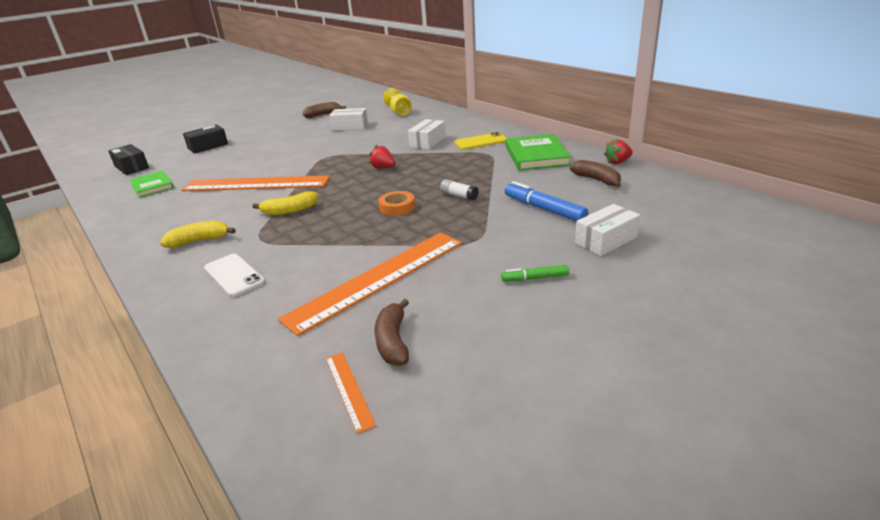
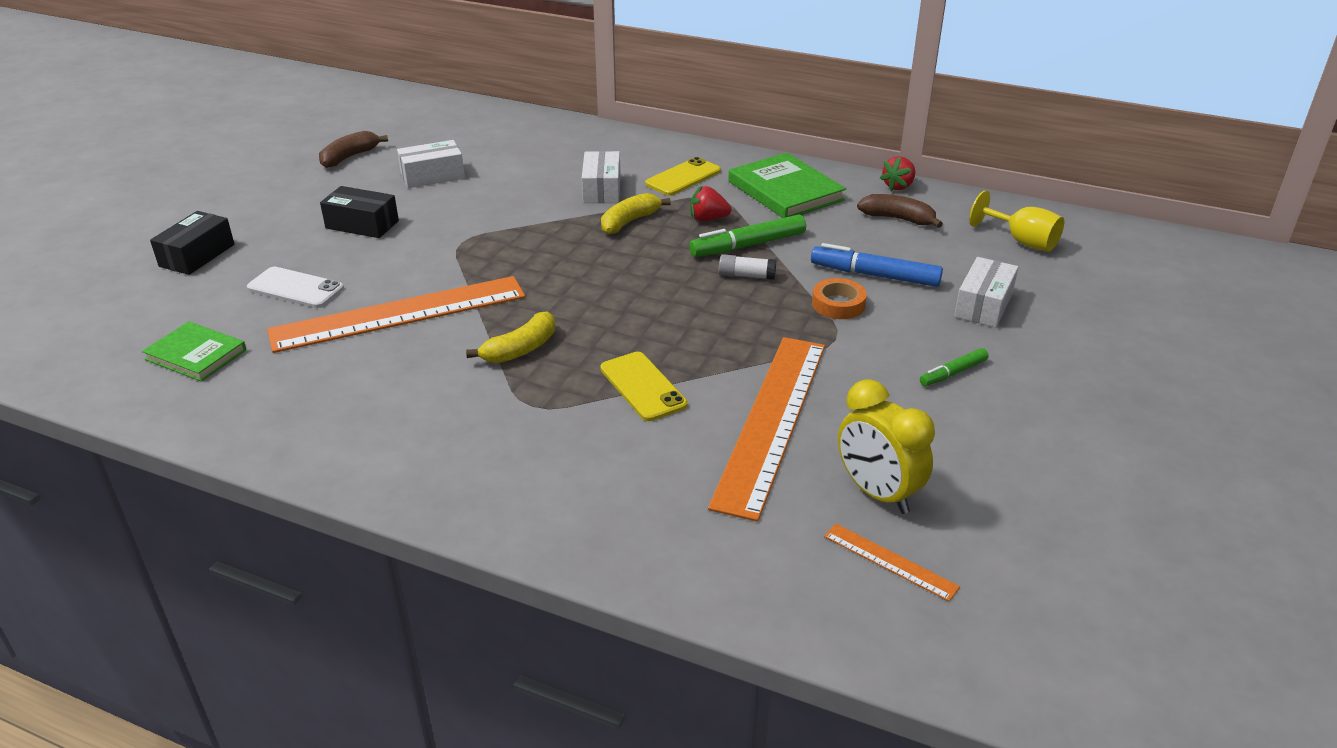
camera: 30 degrees left, 5 degrees up
black box [108,144,149,175] -> black box moved to [320,186,399,238]
yellow banana [160,221,236,248] -> yellow banana moved to [601,193,671,234]
white phone [204,254,265,297] -> white phone moved to [247,267,344,308]
red strawberry [369,145,395,169] -> red strawberry moved to [690,186,732,221]
brown banana [374,299,409,366] -> yellow clock [838,379,935,514]
orange tape [378,191,415,216] -> orange tape moved to [812,278,867,319]
yellow goblet [383,88,412,116] -> yellow goblet moved to [969,191,1064,252]
none -> yellow phone [600,352,688,421]
none -> green marker [689,215,806,257]

